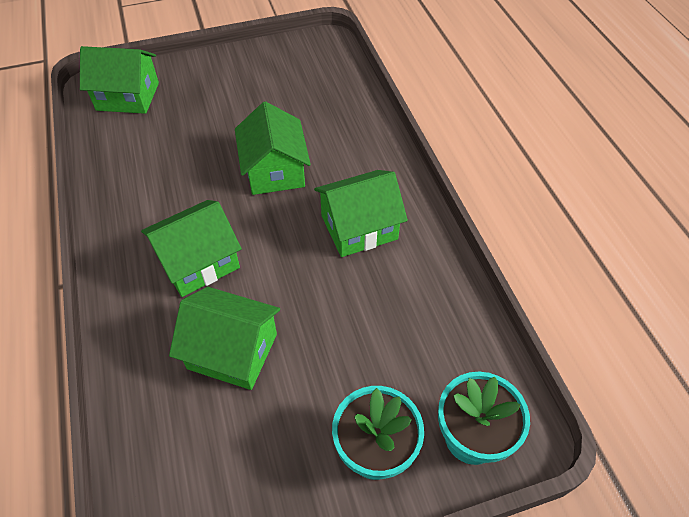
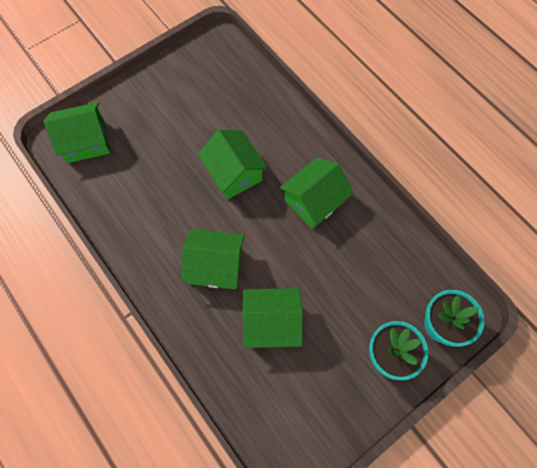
camera: 20 degrees left, 15 degrees up
green house [141,200,242,297] -> green house turned 60 degrees clockwise [182,229,245,289]

